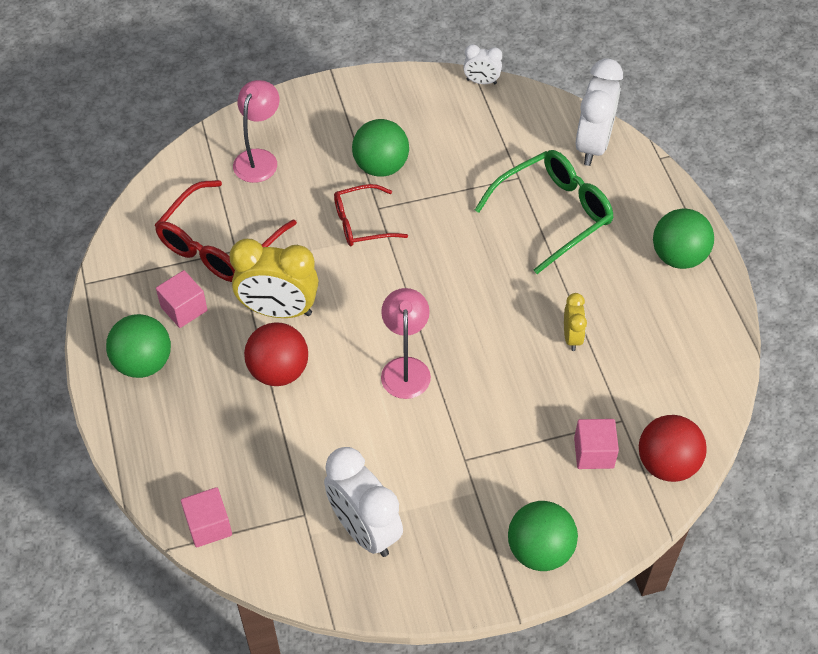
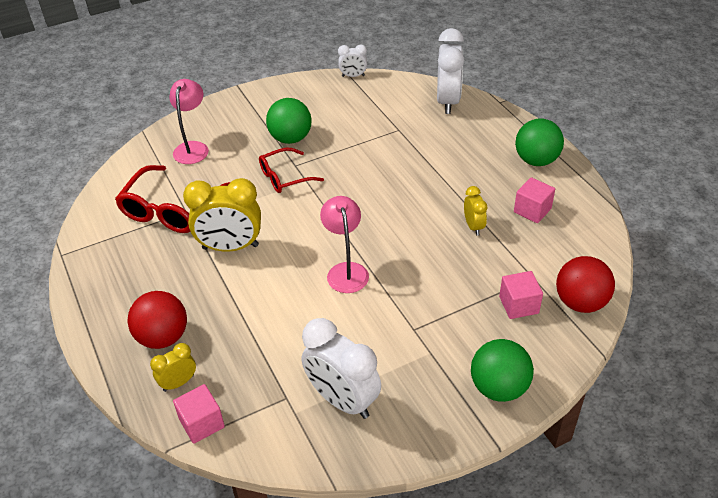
camera: 10 degrees left, 10 degrees down
green ball [106,314,171,378] -> none
pink cube [156,270,208,328] -> pink cube moved to [514,177,555,223]
red ball [244,322,308,386] -> red ball moved to [127,291,187,349]
green glasses [475,150,614,274] -> none
none -> yellow clock [150,343,196,392]

